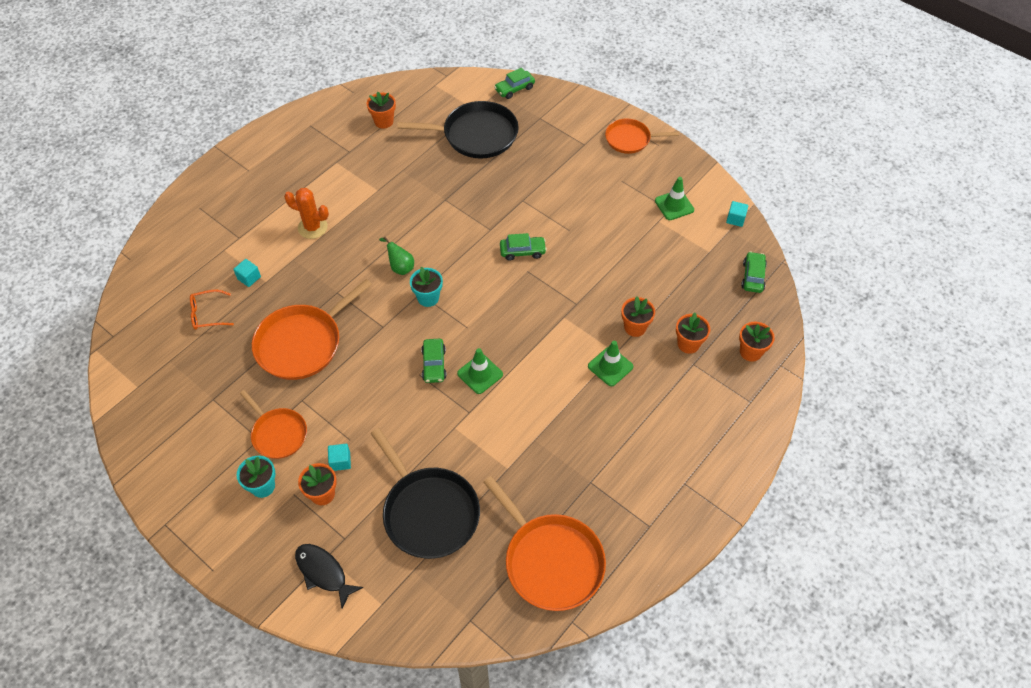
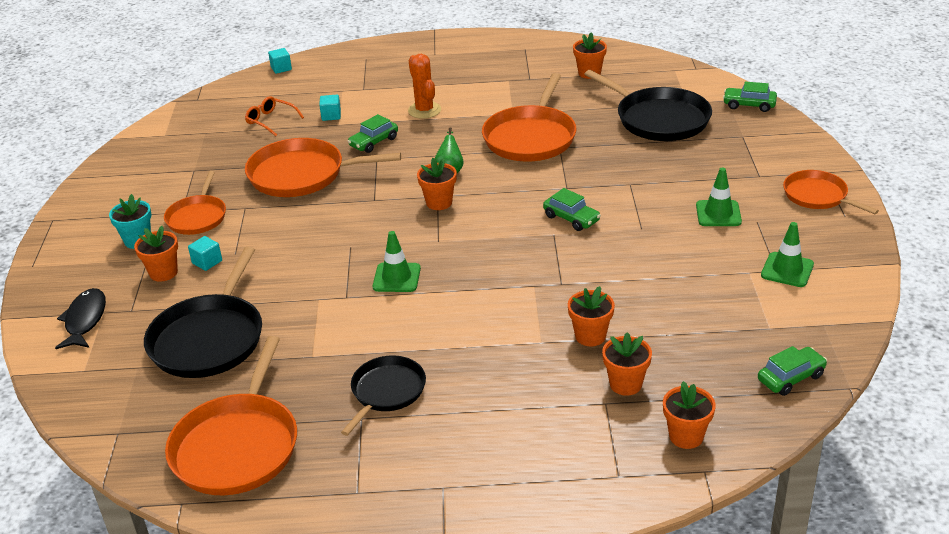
camera: 50 degrees right, 20 degrees down
turquoise flower pot [410,267,443,307] -> orange flower pot [417,158,457,210]
green car [421,339,446,383] -> green car moved to [348,114,398,153]
green traffic cone [588,341,633,386] -> green traffic cone moved to [696,167,742,226]
turquoise cube [726,201,748,227] -> turquoise cube moved to [268,48,292,74]
none -> black pan [341,355,426,436]
none -> orange pan [482,73,576,161]

